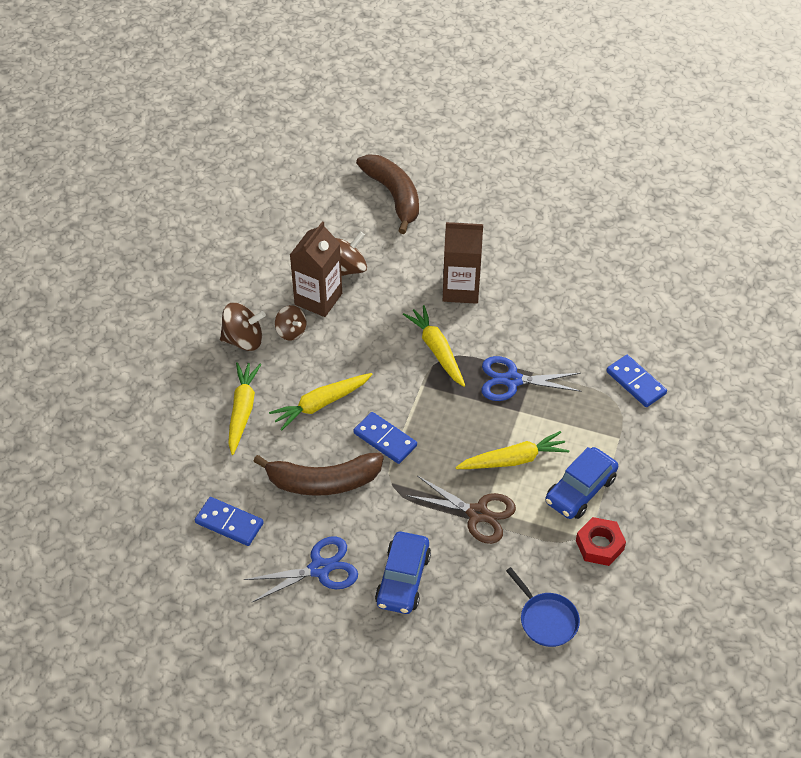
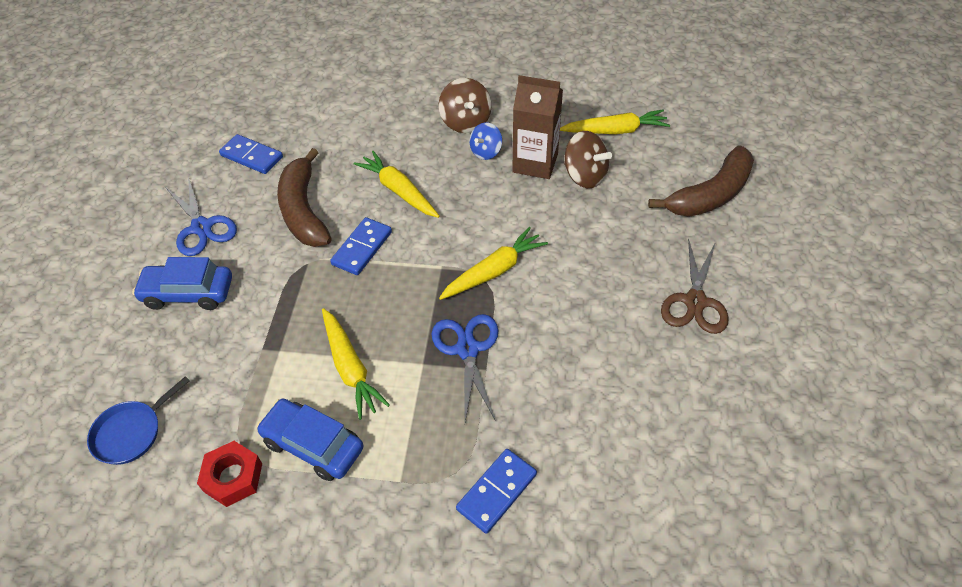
camera: 80 degrees right, 0 degrees up
blue domino [195,497,264,546] -> blue domino turned 75 degrees counterclockwise [219,134,283,174]
yellow carrot [228,362,261,455] -> yellow carrot moved to [560,109,670,134]
brown spinning top [275,305,306,341] -> blue spinning top [470,122,502,160]
brown scissors [406,476,516,544] -> brown scissors moved to [661,238,729,334]
brown carton [443,222,483,304] -> none

